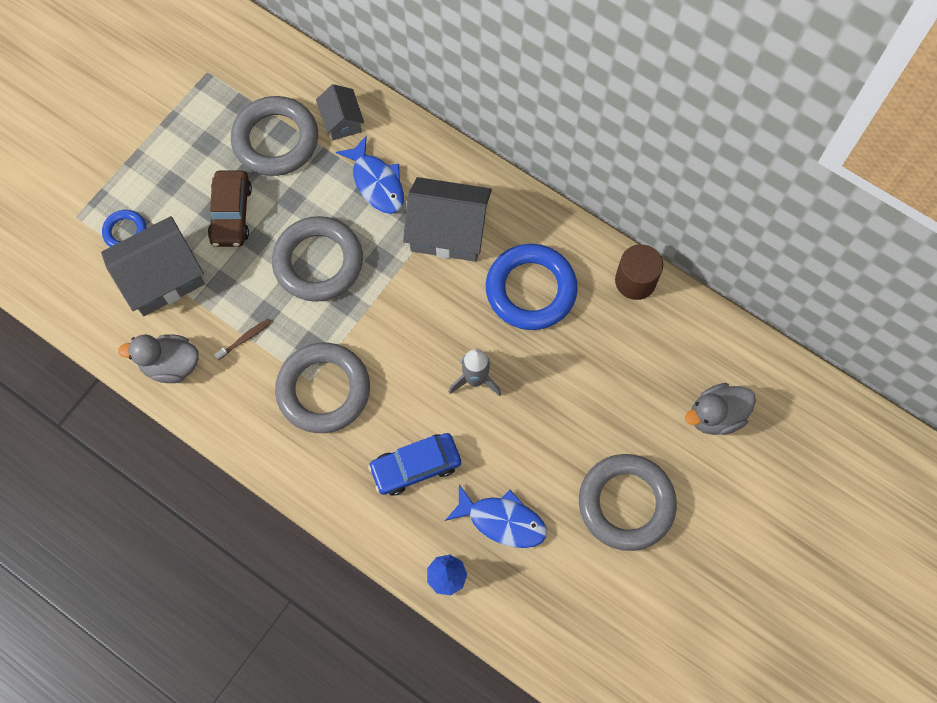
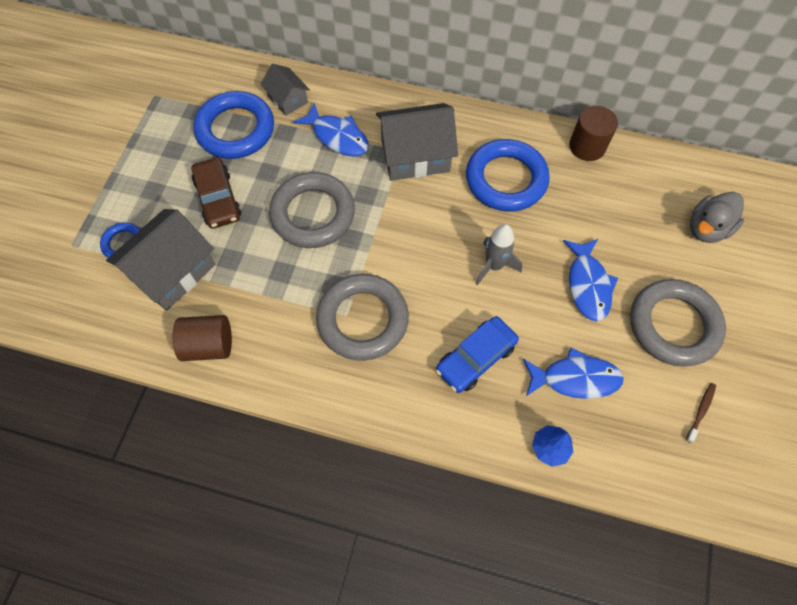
camera: 20 degrees left, 5 degrees down
grey duck [118,334,199,383] -> brown cylinder [173,315,232,361]
brown toothbrush [214,318,272,360] -> brown toothbrush moved to [686,383,716,443]
grey ring [231,96,318,176] -> blue ring [193,91,274,159]
none -> blue fish [563,239,618,321]

